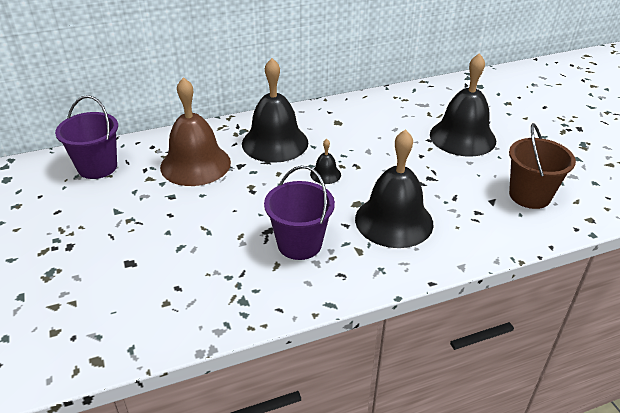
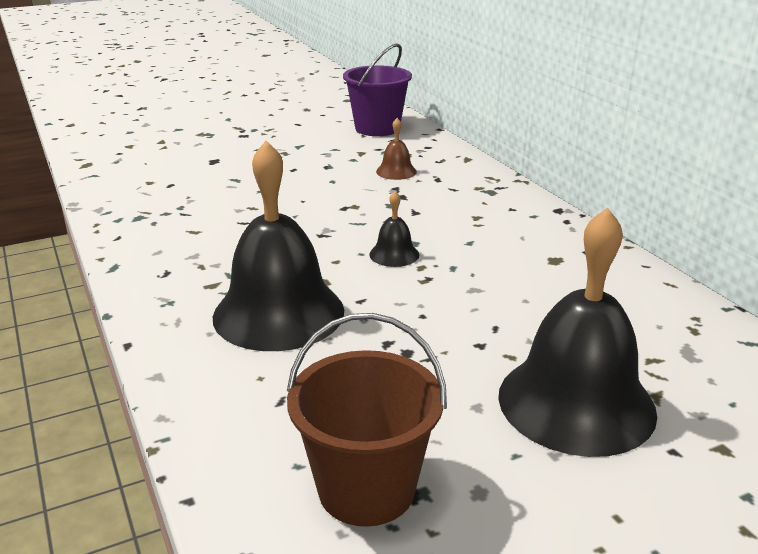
camera: 85 degrees right, 10 degrees down
brown bell [160,77,231,186] -> brown bell [376,118,417,180], size x0.43
black bell [242,58,308,163] -> none
purple bucket [264,166,335,260] -> none

